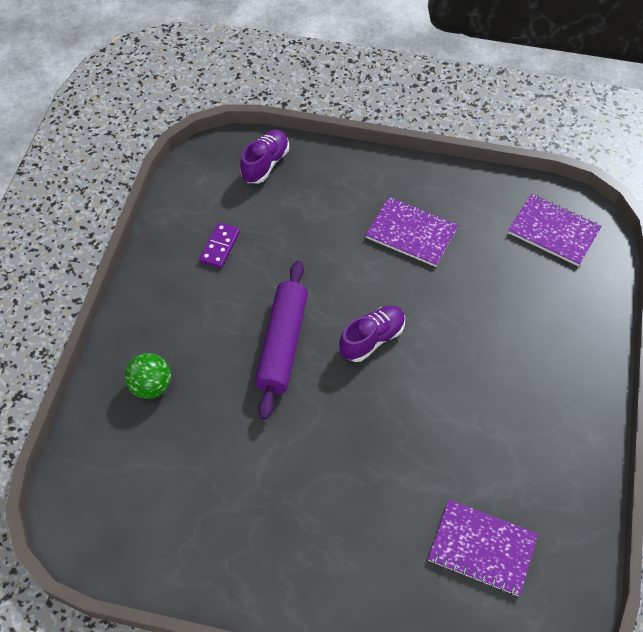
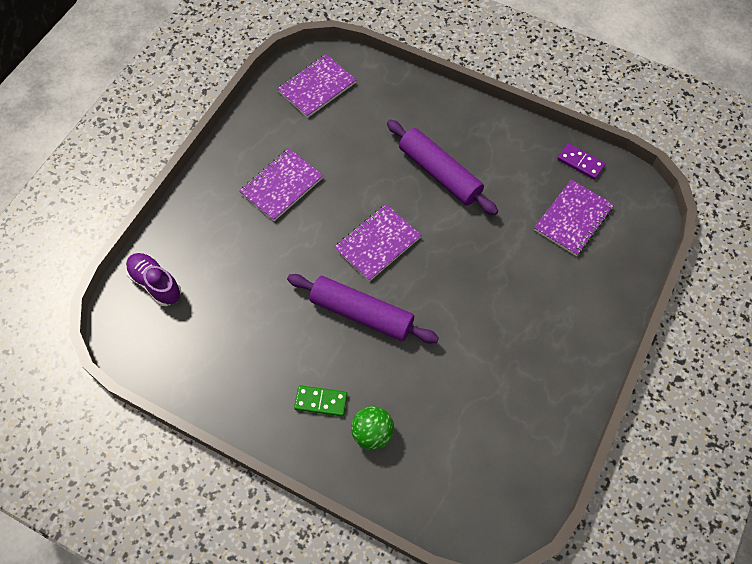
camera: 75 degrees left, 5 degrees up
purple domino [199,222,240,268] -> purple domino moved to [557,143,605,180]
purple shoe [339,305,405,362] -> purple notebook [334,204,421,281]
none -> green domino [294,385,347,416]
none -> purple rolling pin [387,120,498,215]

